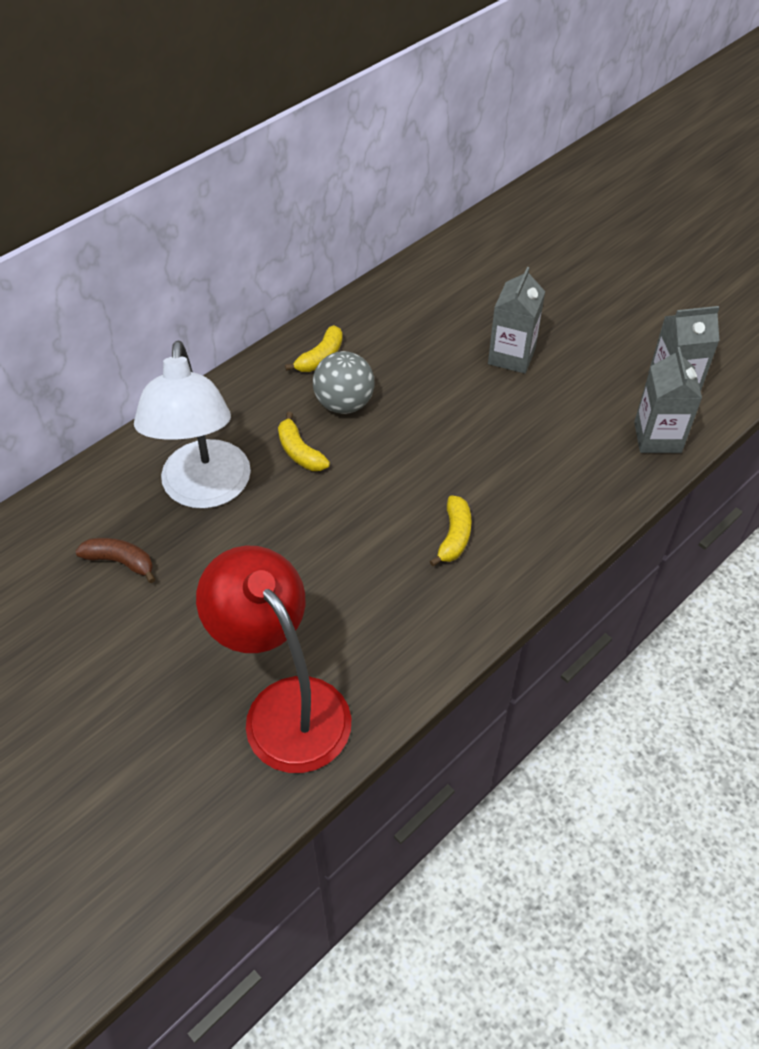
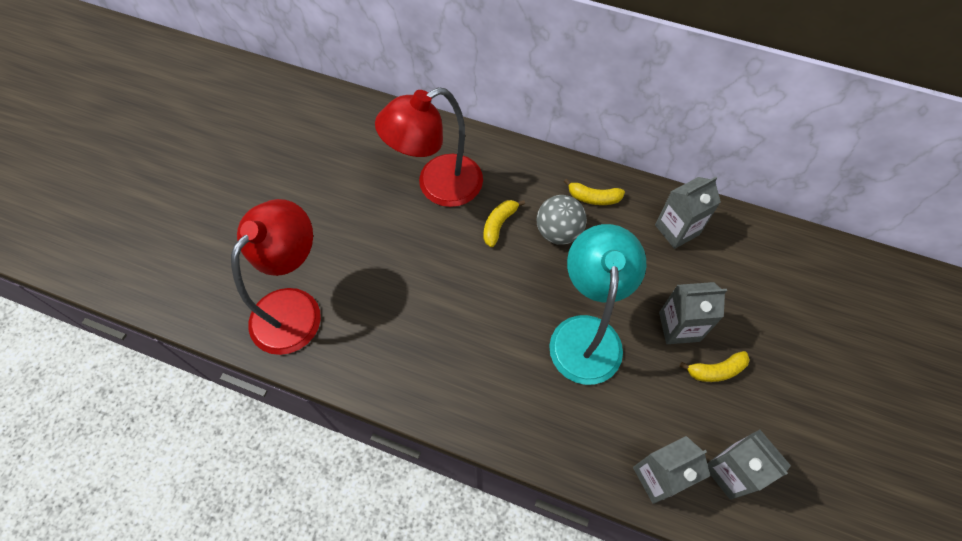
camera: 65 degrees right, 10 degrees up
brown banana [75,538,155,583] -> none
white lamp [134,341,251,509] -> red lamp [375,87,483,207]
yellow banana [430,495,472,566] -> yellow banana moved to [680,351,750,382]
none -> turquoise lamp [549,224,646,385]
none -> grey carton [655,177,721,249]

